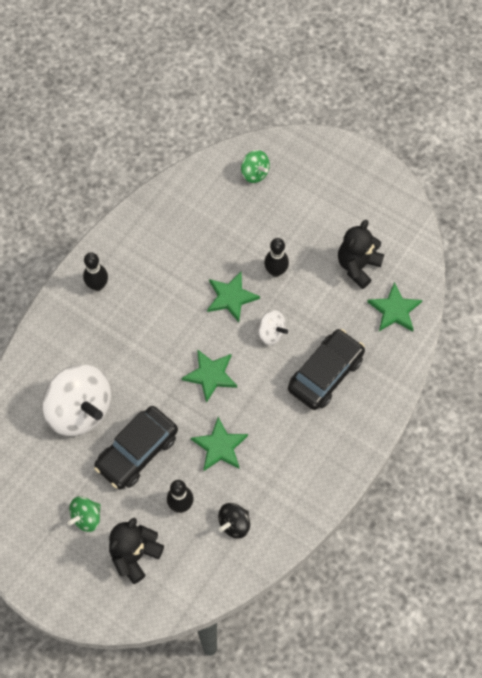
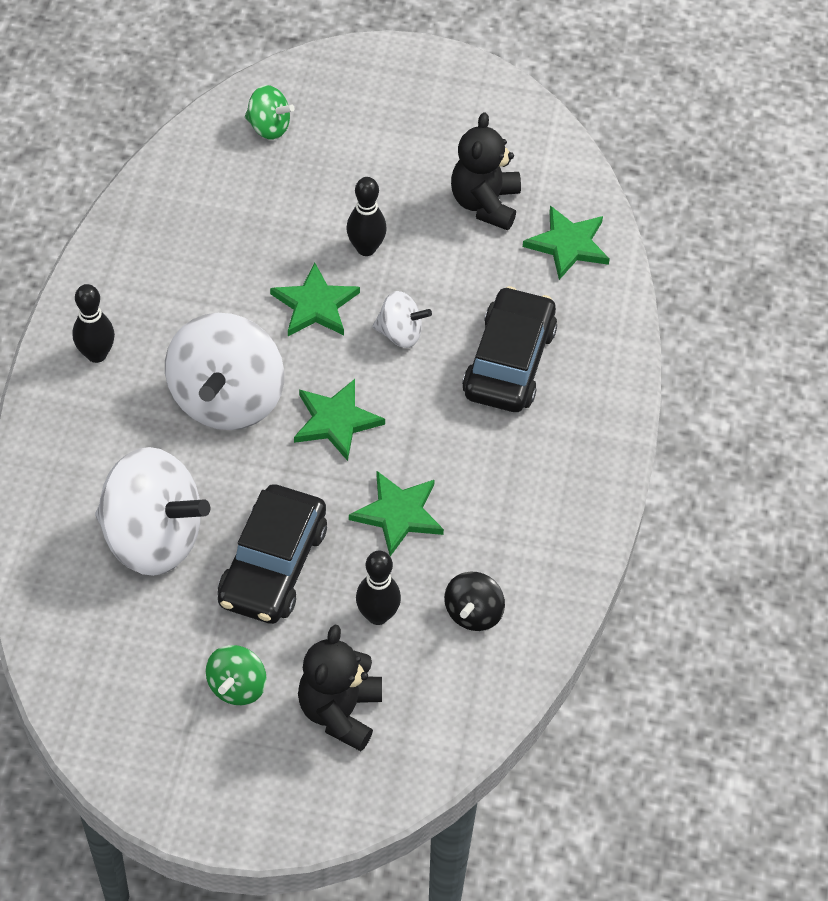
camera: 25 degrees left, 10 degrees down
none -> white spinning top [165,313,284,430]

